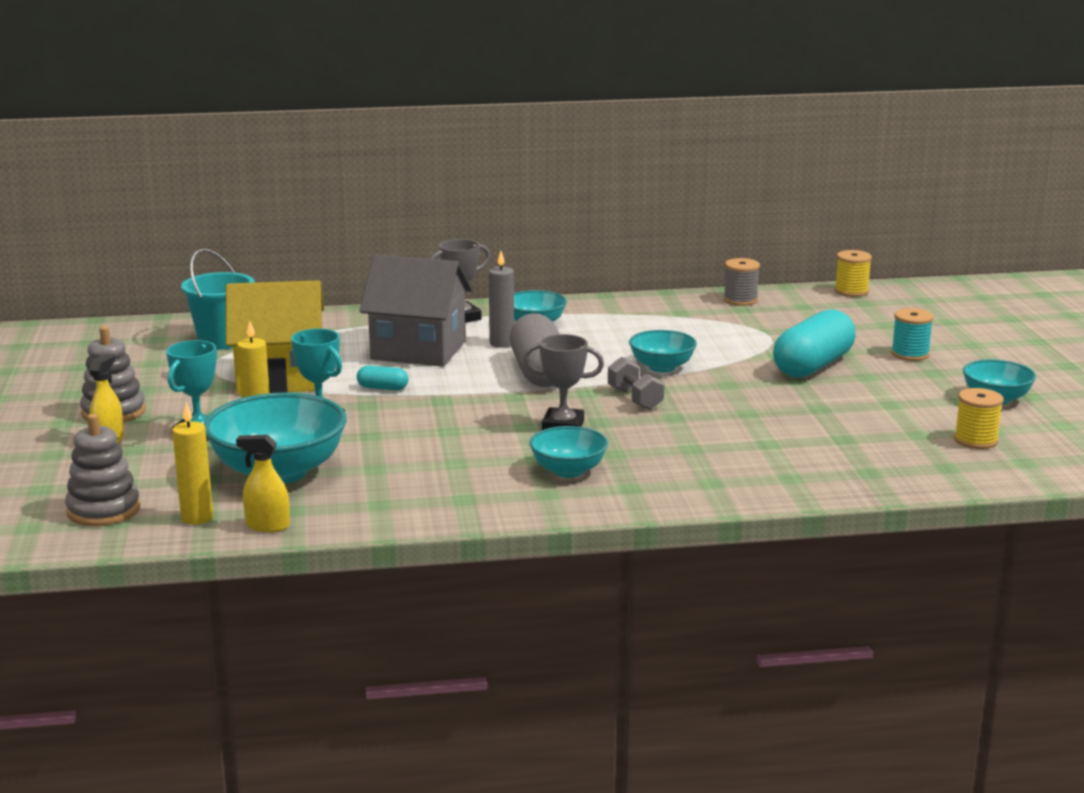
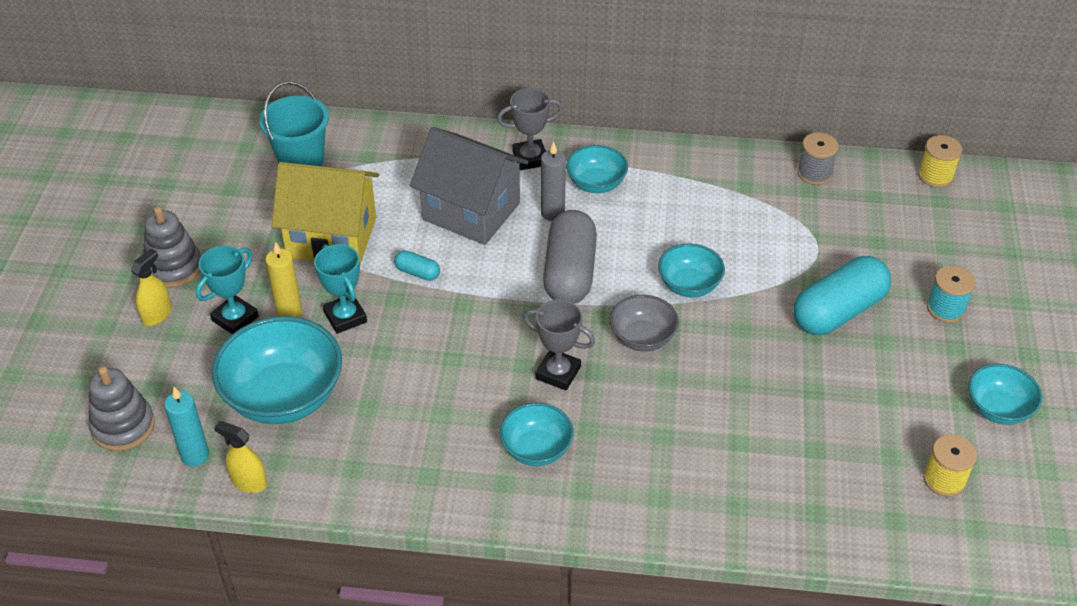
camera: 15 degrees right, 25 degrees up
yellow candle [172,402,213,525] -> turquoise candle [164,387,209,466]
grey dumbbell [608,357,664,410] -> grey bowl [610,295,679,352]

